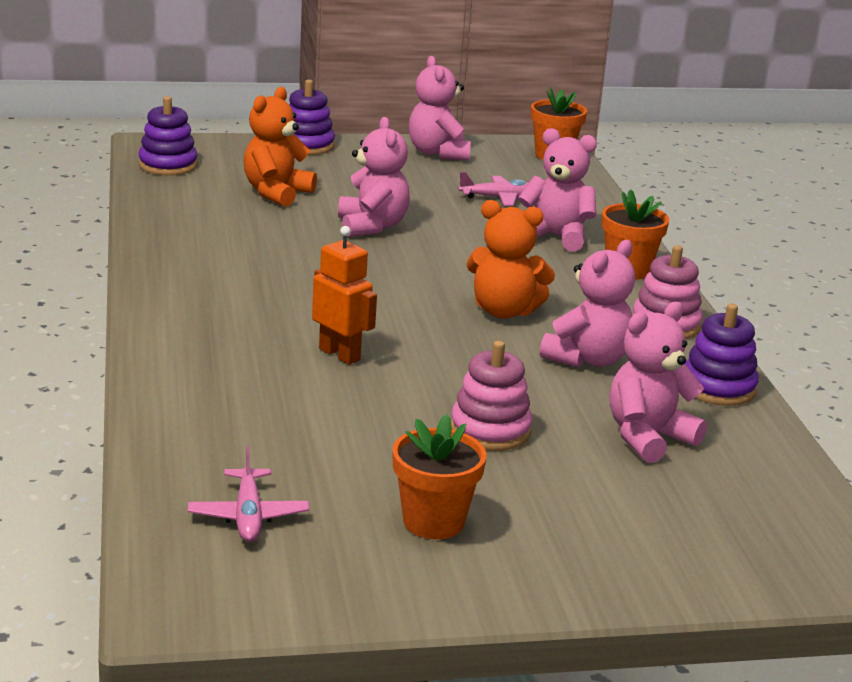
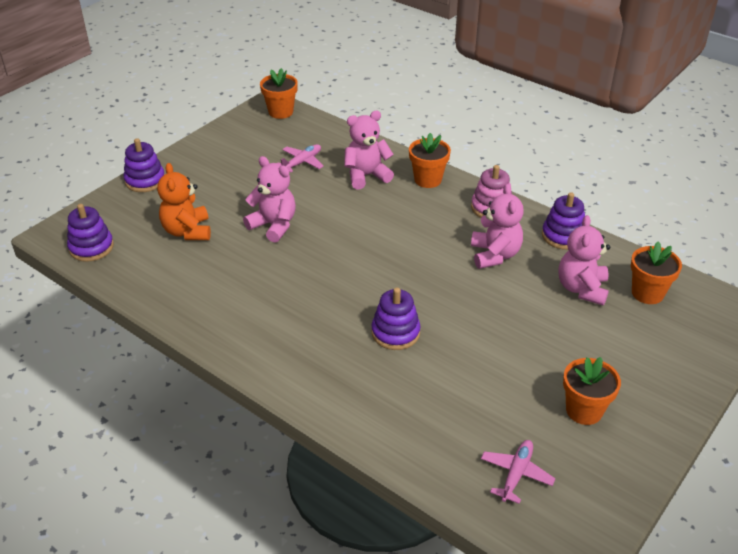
camera: 40 degrees left, 15 degrees up
pink plane [188,446,309,542] -> pink plane turned 105 degrees counterclockwise [481,440,556,504]
orange robot [312,226,377,365] -> purple stacking toy [372,287,420,350]
pink teddy bear [409,56,471,161] -> none
pink stacking toy [451,341,532,451] -> none
orange teddy bear [466,200,555,319] -> none
none -> orange flower pot [631,242,682,304]

